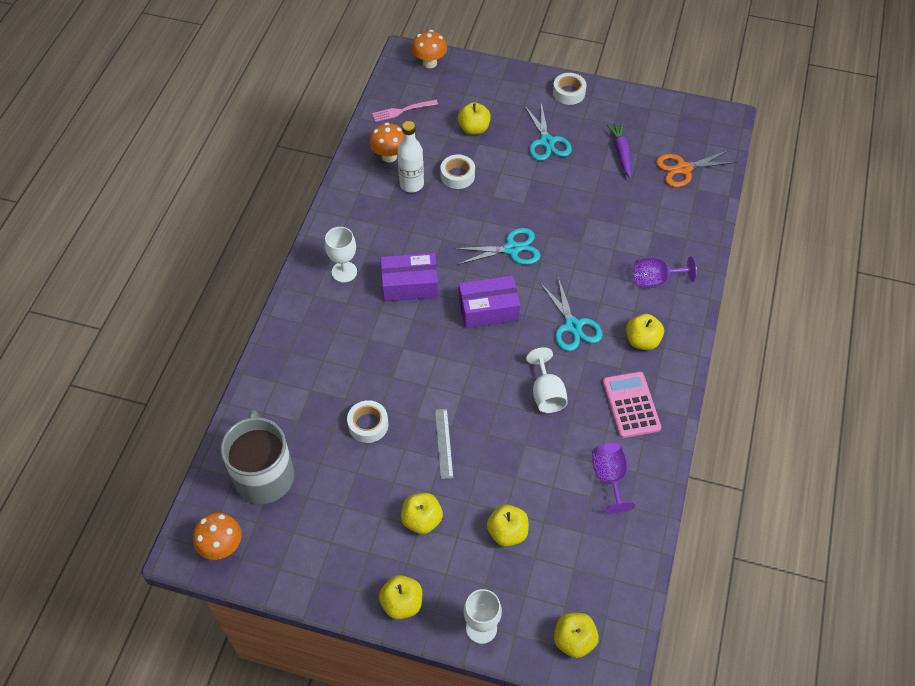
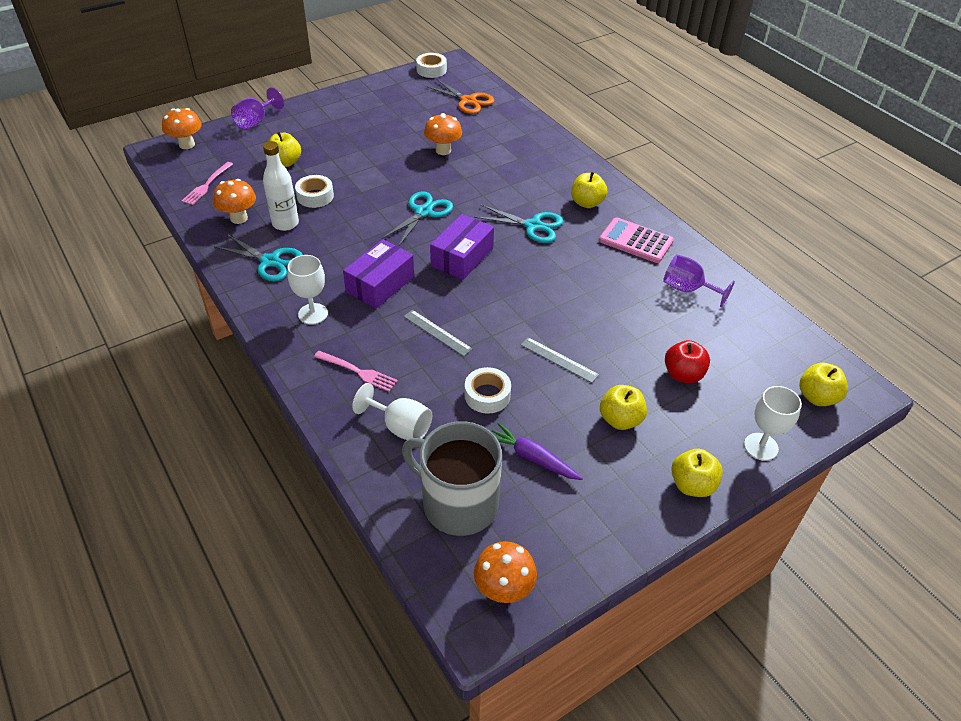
camera: 50 degrees left, 10 degrees down
yellow apple [487,505,529,547] -> red apple [665,340,710,383]
turquoise scissors [524,102,572,161] -> turquoise scissors moved to [213,234,303,281]
white goblet [526,347,568,413] -> white goblet moved to [352,383,432,440]
white tape [553,73,587,105] -> white tape moved to [416,53,447,78]
purple carrot [607,123,631,178] -> purple carrot moved to [492,423,583,480]
purple goblet [634,256,697,288] -> purple goblet moved to [231,87,284,130]
orange scissors [656,150,738,187] -> orange scissors turned 75 degrees counterclockwise [425,79,495,114]
none -> pink fork [314,351,398,392]
none -> grey ruler [403,310,472,356]
none -> orange mushroom [424,113,462,155]

